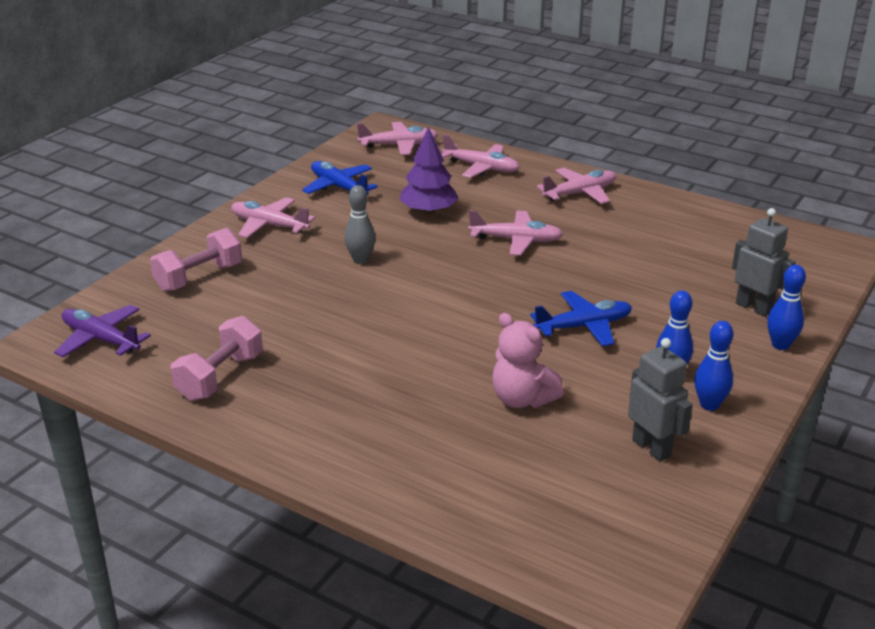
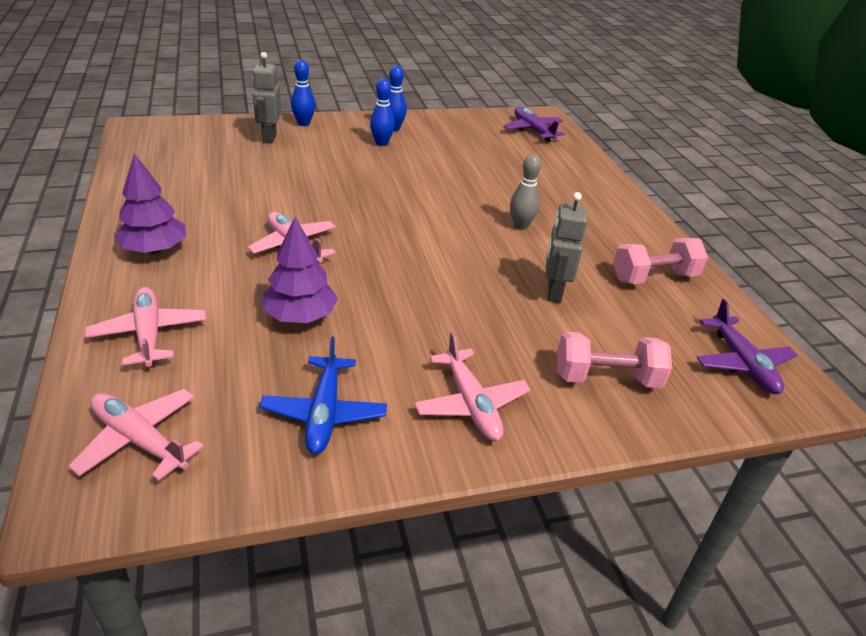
camera: 140 degrees left, 5 degrees up
grey bowling pin [344,185,376,264] -> grey bowling pin moved to [510,154,541,230]
pink teddy bear [492,313,564,408] -> none
blue plane [530,291,632,347] -> none
pink plane [537,168,616,204] -> purple tree [114,153,186,254]
grey robot [628,338,693,462] -> grey robot moved to [545,192,587,303]
none -> purple plane [503,107,565,142]

